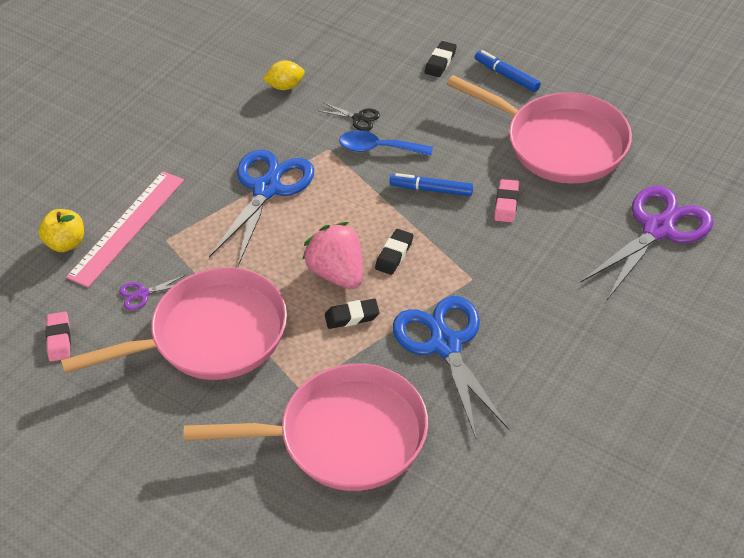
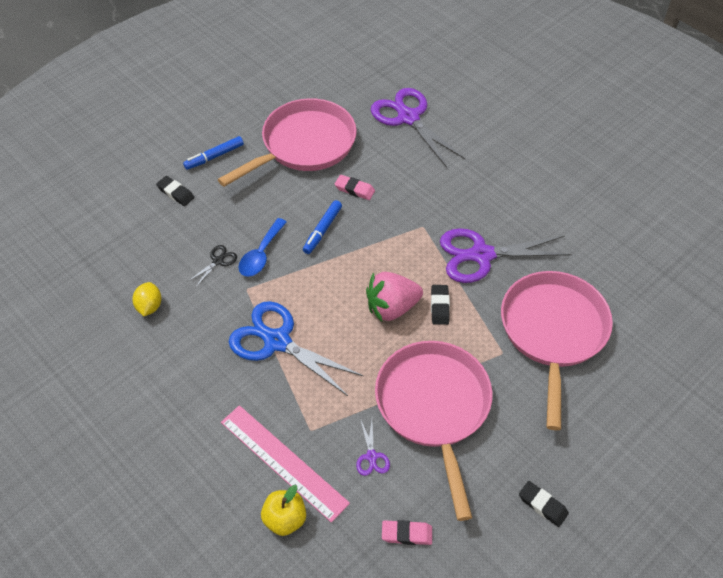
camera: 80 degrees left, 5 degrees up
black eraser [375,229,413,275] -> black eraser moved to [519,481,569,527]
blue scissors [393,296,509,438] -> purple scissors [440,228,572,283]

